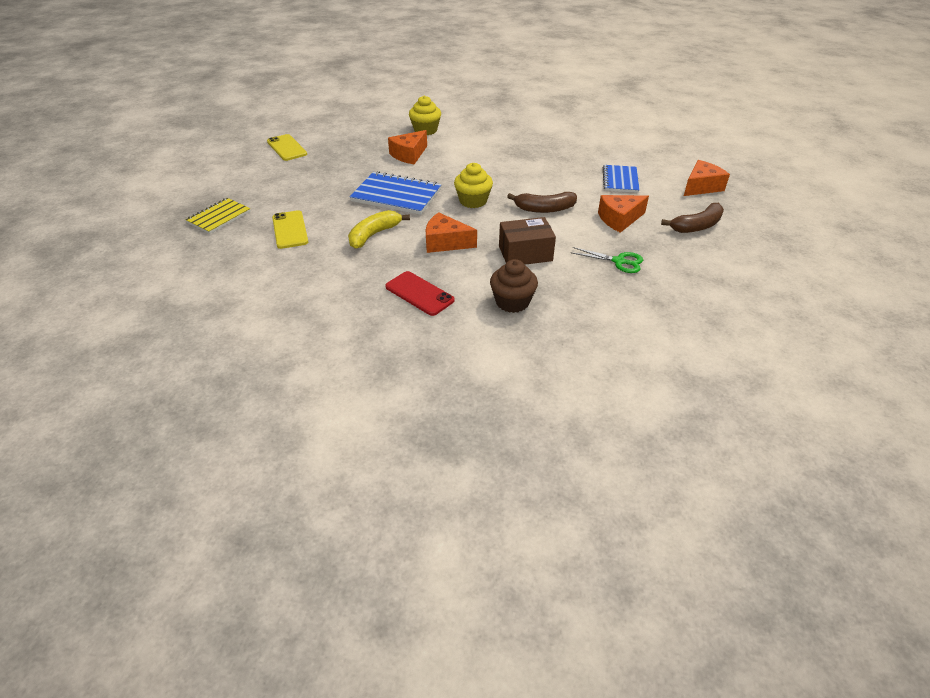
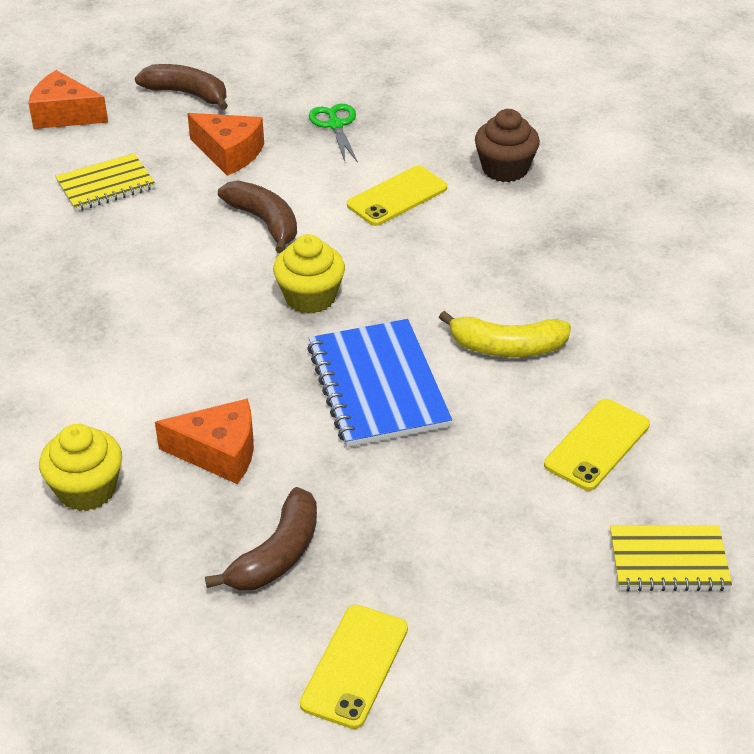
camera: 125 degrees left, 0 degrees up
red phone [385,271,455,316] -> none
orange cheese [426,212,477,253] -> none
brown box [499,217,556,265] -> yellow phone [347,165,447,226]
blue notebook [603,165,640,193] -> yellow notebook [55,153,155,212]
none -> brown banana [205,487,317,590]

